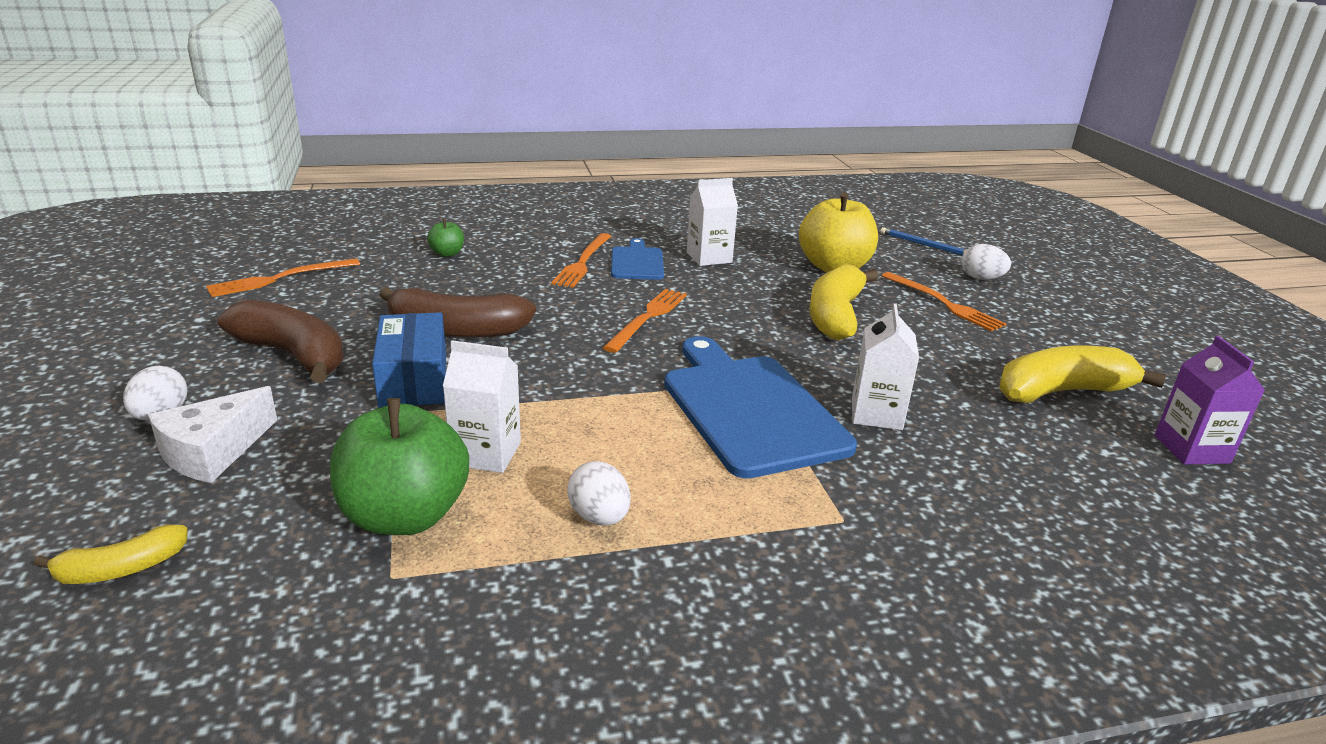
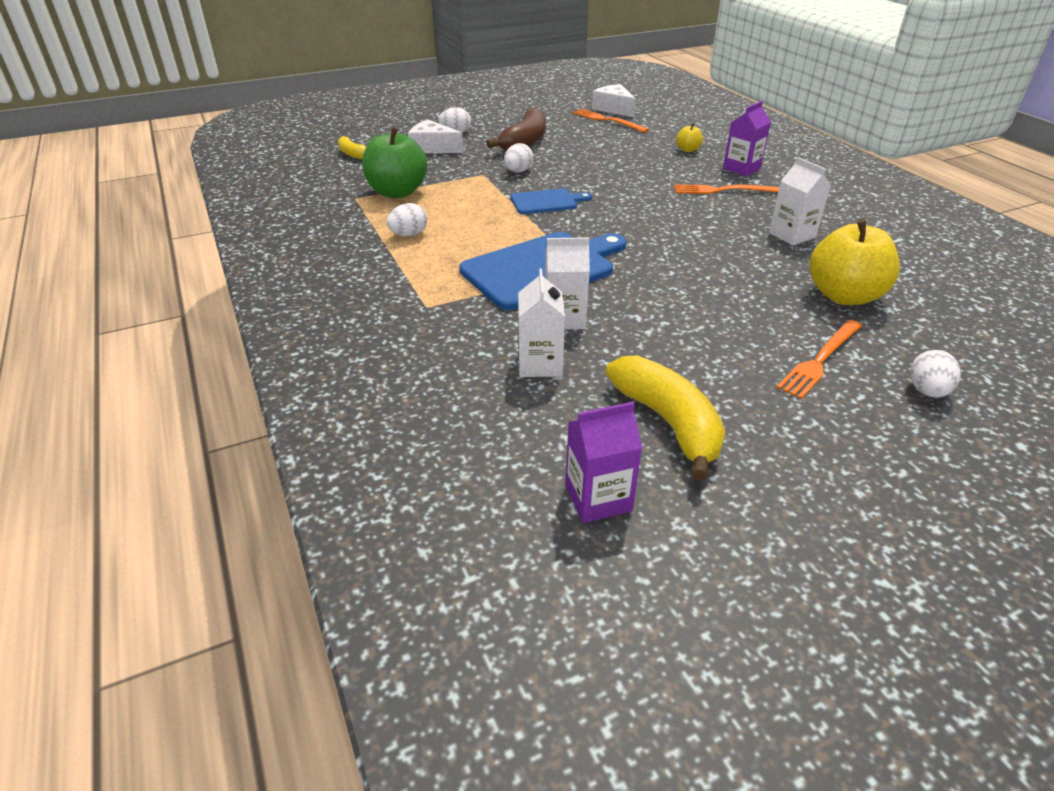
camera: 80 degrees right, 10 degrees up
blue box [372,312,446,408] -> white egg [504,143,533,172]
brown banana [379,287,536,338] -> none
green apple [427,219,464,257] -> yellow apple [676,123,703,152]
white carton [443,340,521,473] -> white carton moved to [518,269,565,377]
orange fork [603,289,687,353] -> none
blue cutting board [611,238,664,280] -> blue cutting board moved to [511,188,592,214]
yellow banana [809,264,879,340] -> none
blue pencil [880,227,966,256] -> none
none -> white cheese [592,84,636,117]
none -> purple carton [723,101,771,176]

